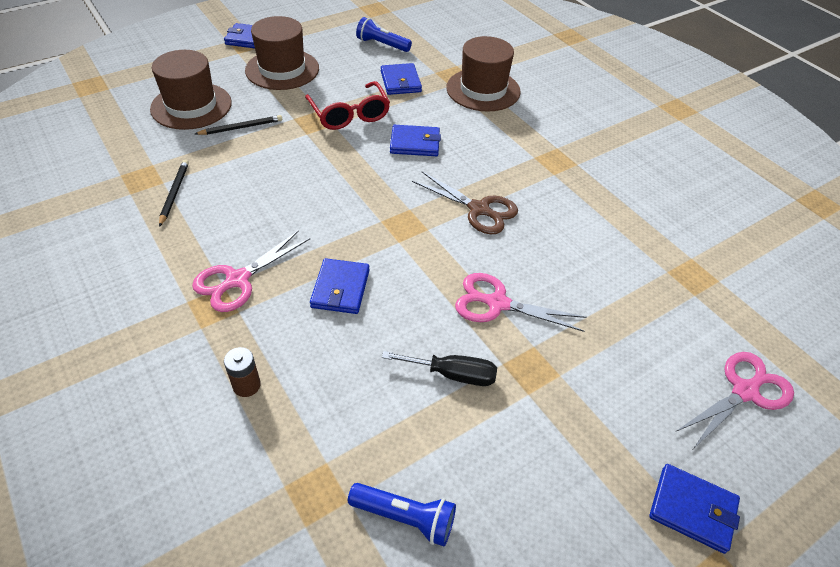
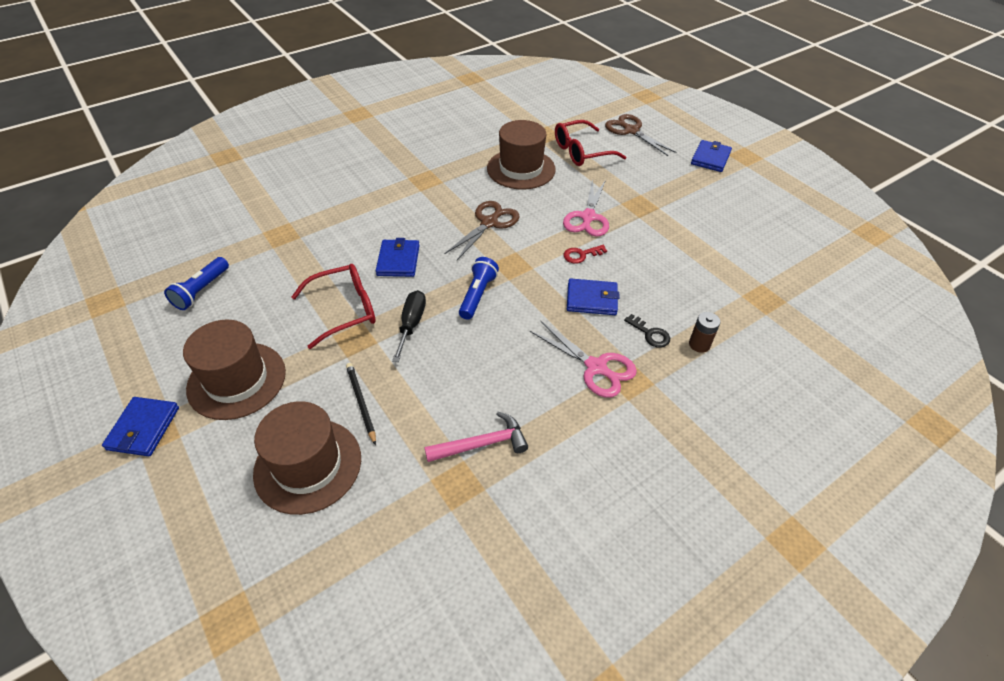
camera: 90 degrees left, 0 degrees up
black pencil [159,160,189,227] -> pink hammer [424,412,528,462]
blue flashlight [348,483,456,546] -> blue flashlight moved to [459,257,499,320]
blue wallet [381,63,422,95] -> none
black screwdriver [382,351,497,386] -> black screwdriver moved to [392,290,426,362]
brown hat [446,36,521,112] -> brown hat moved to [487,120,556,189]
pink scissors [677,352,794,449] -> brown scissors [605,114,677,156]
none -> red glasses [555,120,626,166]
none -> red key [564,245,607,264]
none -> black key [624,314,670,348]

